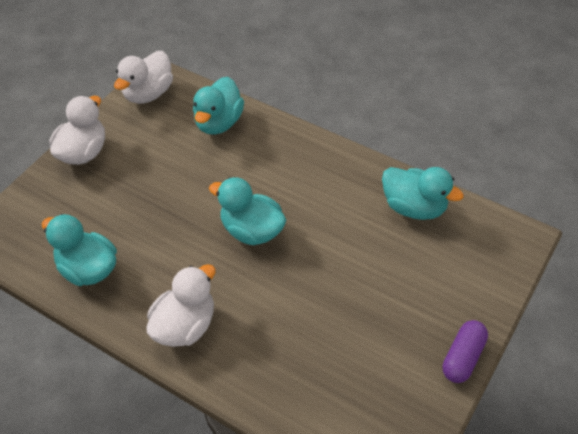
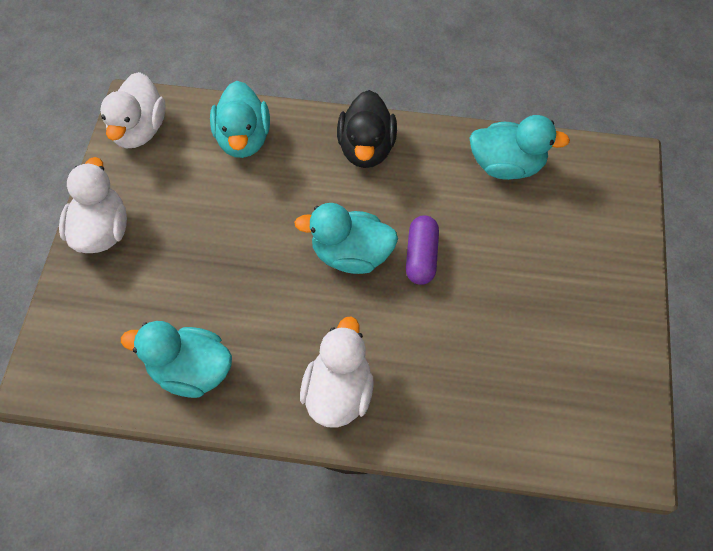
camera: 25 degrees left, 10 degrees up
purple capsule [442,320,488,383] -> purple capsule moved to [406,215,439,285]
none -> black duck [337,90,397,168]

